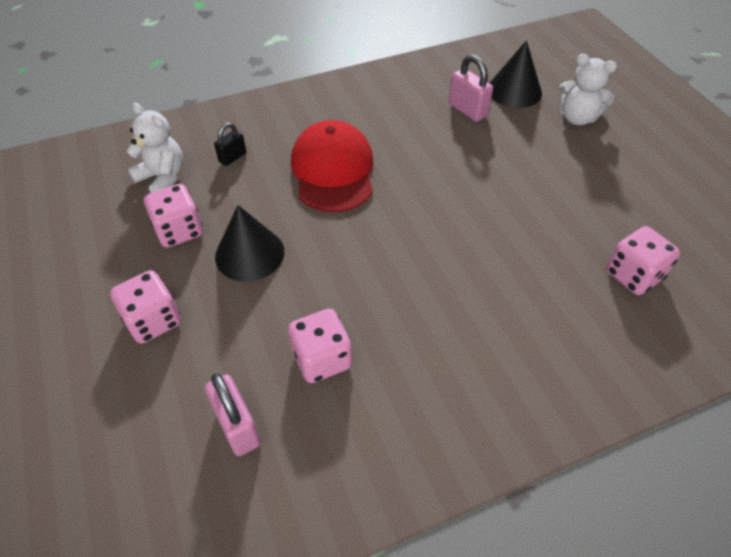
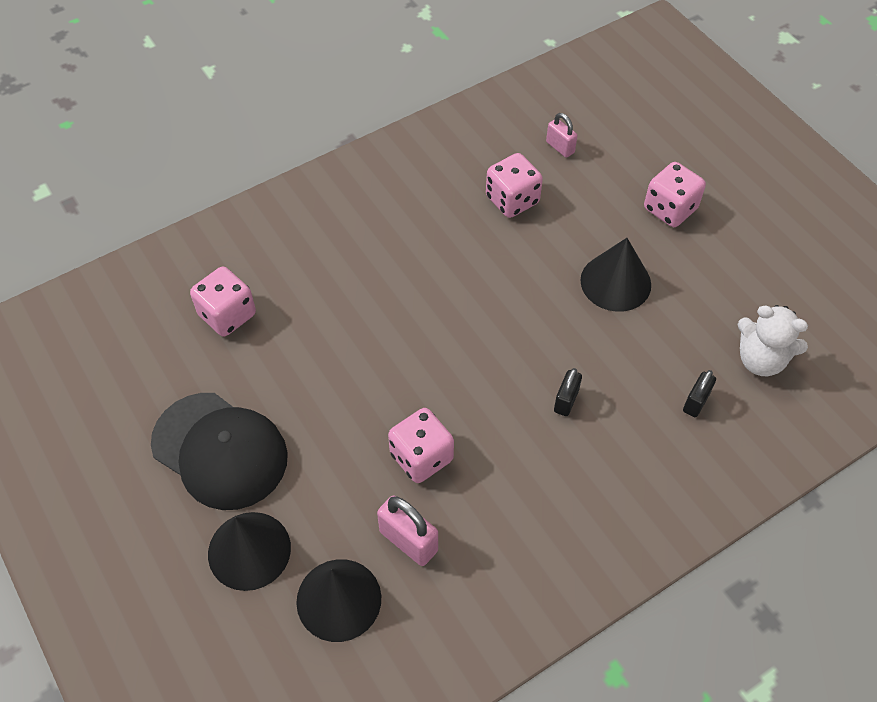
camera: 170 degrees right, 5 degrees up
pink dice [144,184,203,248] -> pink dice moved to [388,408,454,483]
pink padlock [205,373,261,456] -> pink padlock [546,113,578,158], size x0.64
red cap [291,120,373,212] -> black padlock [554,368,582,416]
white teddy bear [559,54,617,125] -> black cone [208,512,291,591]
none -> black cap [151,393,288,510]

